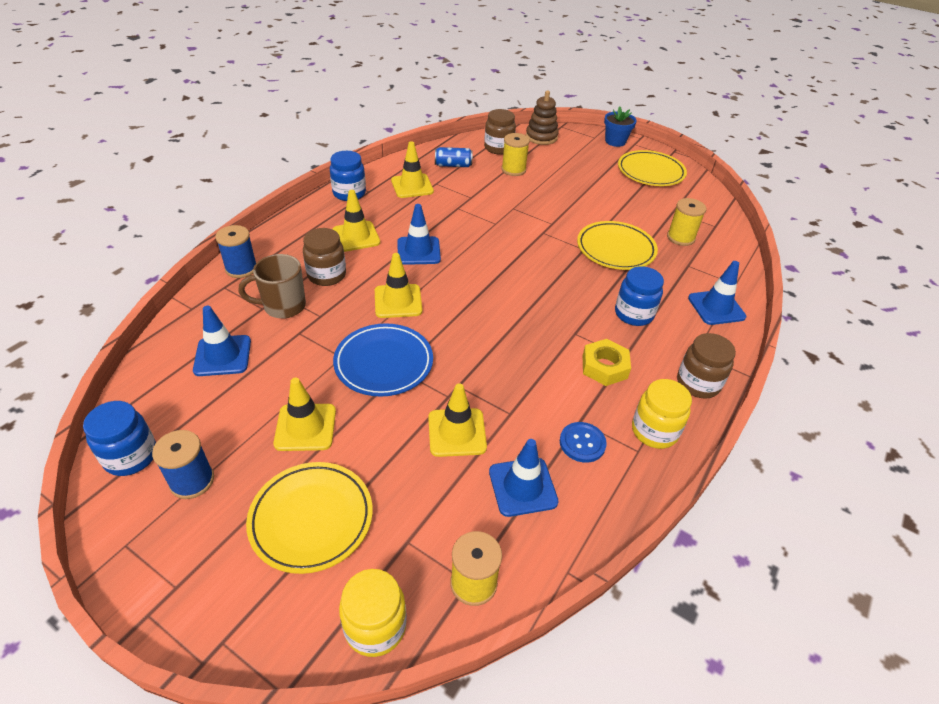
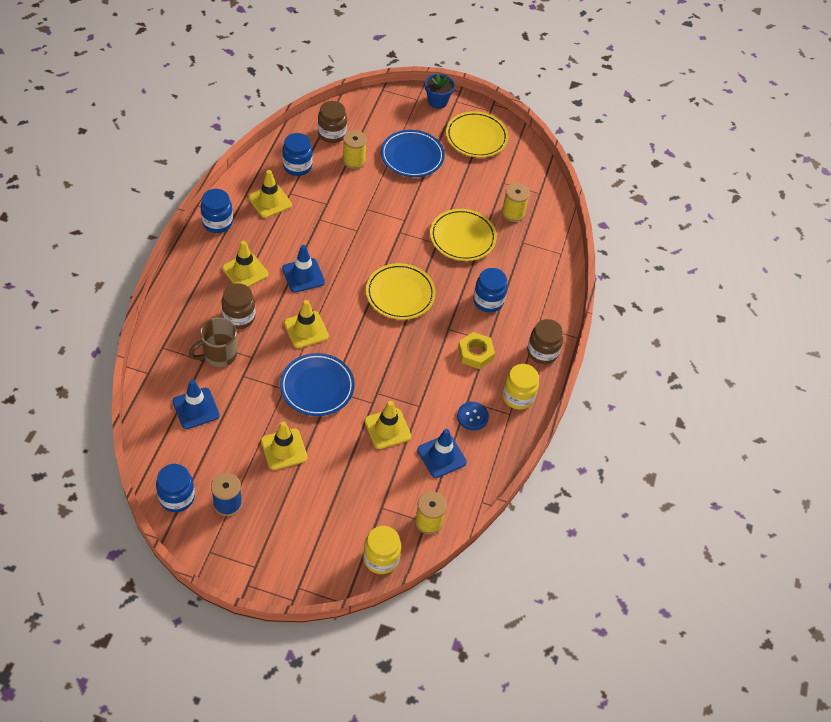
camera: 20 degrees left, 10 degrees up
blue spool [215,225,256,278] -> none
yellow plate [246,462,373,574] -> yellow plate moved to [366,263,436,320]
blue can [435,147,473,167] -> blue jar [282,133,313,176]
brown stacking toy [526,90,559,145] -> none
blue traffic cone [688,261,746,325] -> none
none -> blue plate [381,130,445,177]

